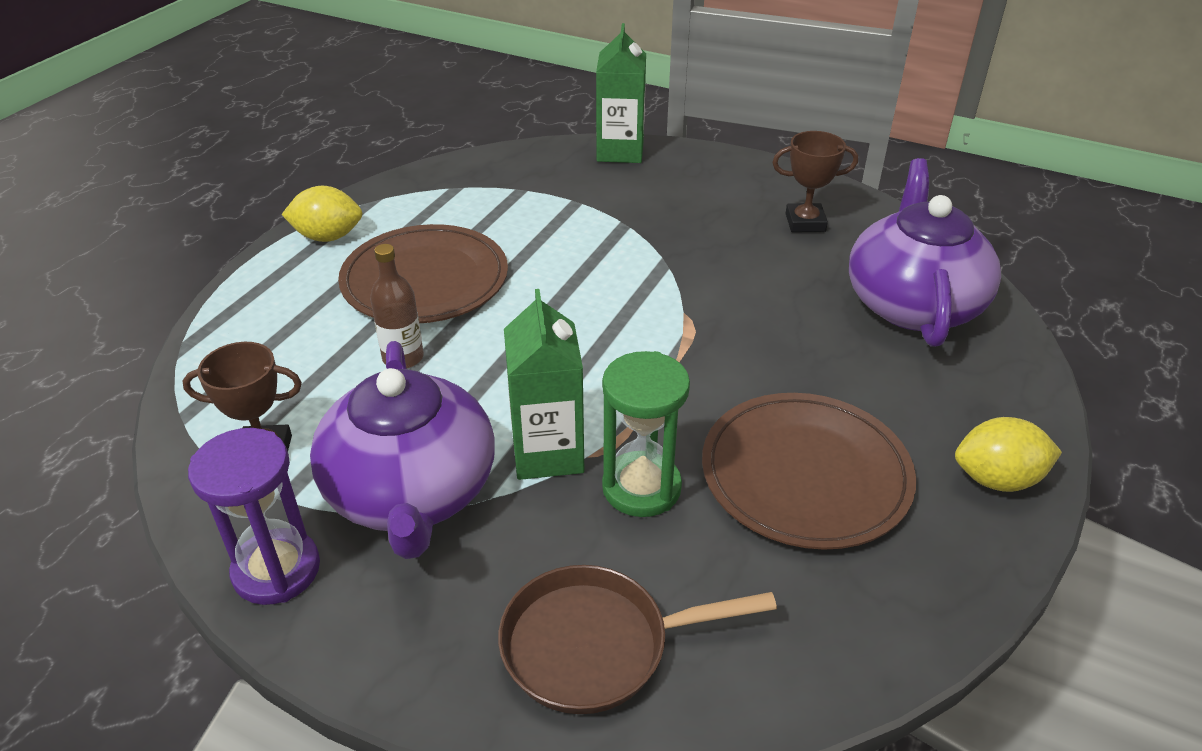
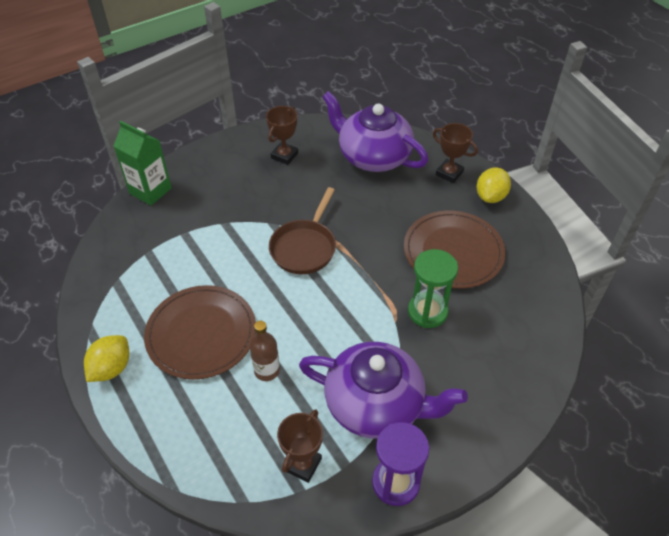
camera: 60 degrees left, 10 degrees up
brown pan [498,565,777,714] -> brown pan moved to [269,187,336,274]
green carton [504,289,584,480] -> none
none -> brown trophy [433,123,478,183]

